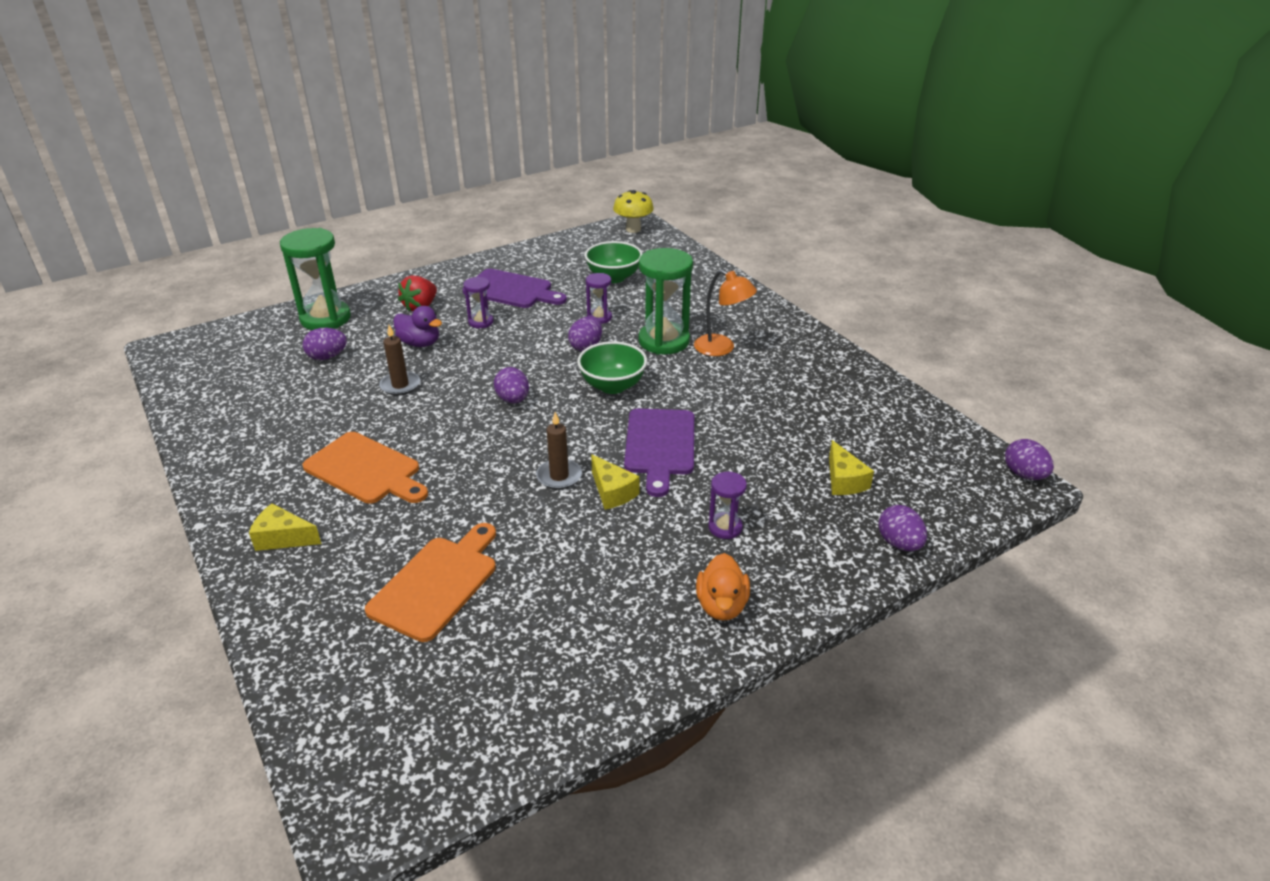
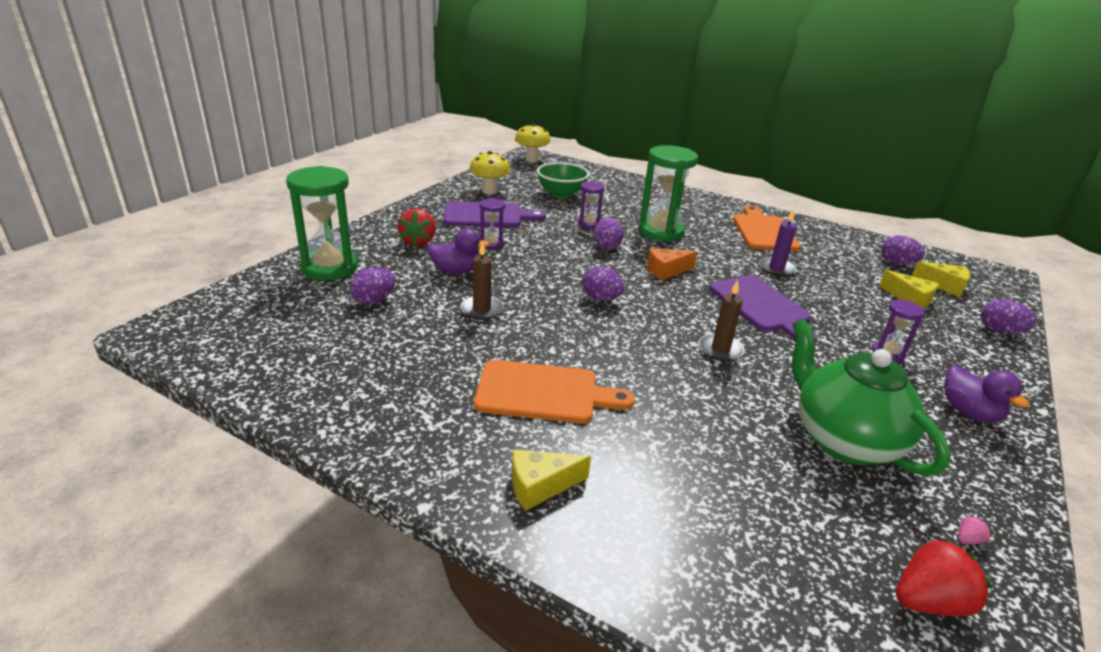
camera: 30 degrees left, 5 degrees down
orange cutting board [365,523,496,642] -> orange cutting board moved to [733,205,801,251]
green bowl [577,341,647,394] -> orange cheese [647,248,697,280]
yellow cheese [591,454,640,510] -> yellow cheese moved to [912,261,970,297]
orange lamp [694,270,757,356] -> none
orange duck [696,553,750,621] -> purple duck [944,365,1029,423]
purple egg [1005,439,1054,480] -> purple egg moved to [881,235,925,265]
none -> yellow mushroom [469,151,510,194]
none -> purple candle [759,210,797,277]
none -> green teapot [792,319,951,476]
none -> red strawberry [896,538,992,616]
none -> pink strawberry [958,515,991,544]

